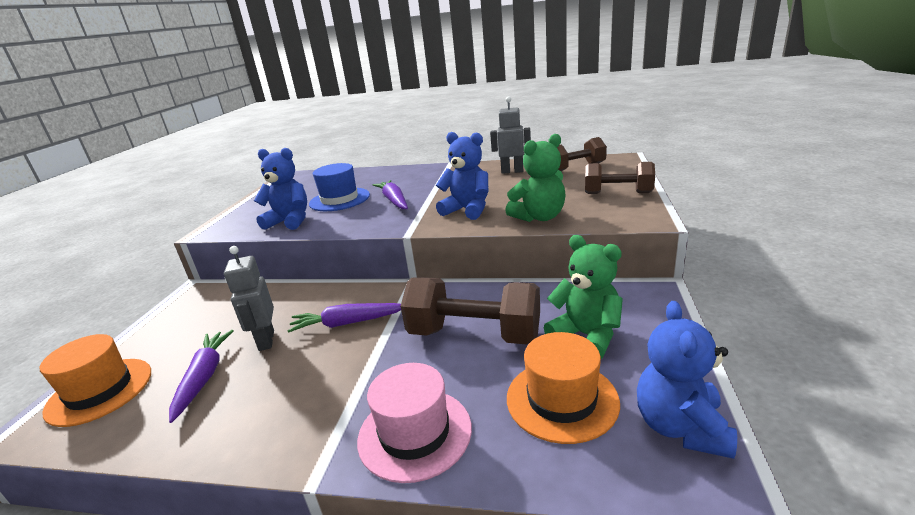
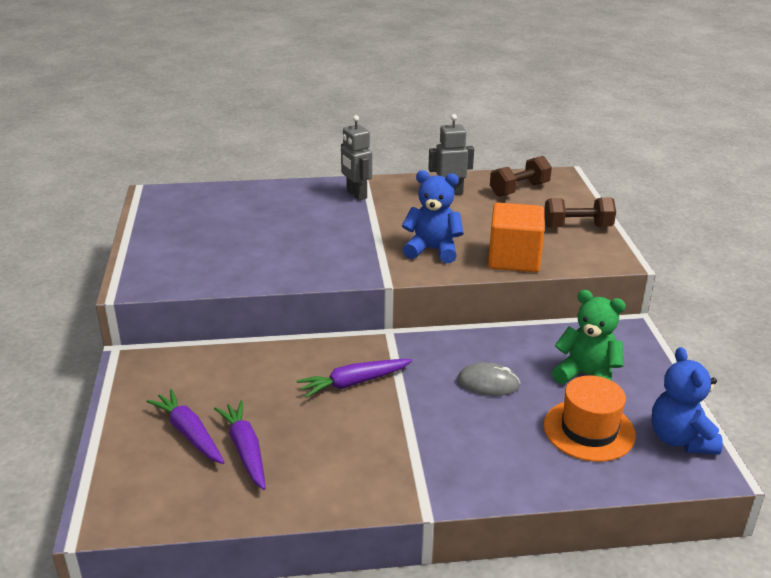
camera: 20 degrees left, 5 degrees up
orange hat [40,334,151,427] -> none
grey robot [224,246,274,351] -> grey robot moved to [341,115,372,200]
blue teddy bear [254,148,307,230] -> none
blue hat [309,163,370,211] -> none
pink hat [357,363,472,483] -> none
purple carrot [373,180,408,209] -> purple carrot moved to [146,389,225,464]
brown dumbbell [401,277,540,344] -> grey mouse [457,362,520,396]
green teddy bear [505,134,566,222] -> orange cube [488,202,544,272]

